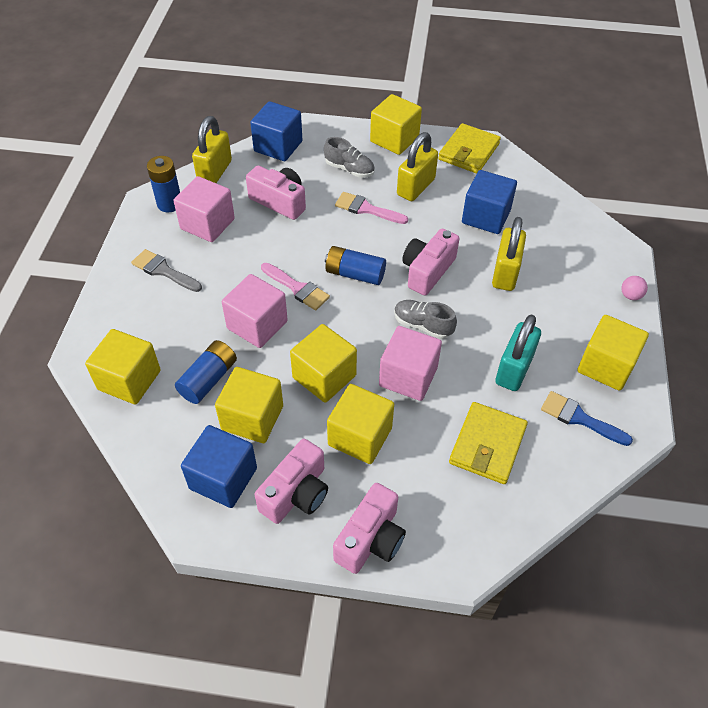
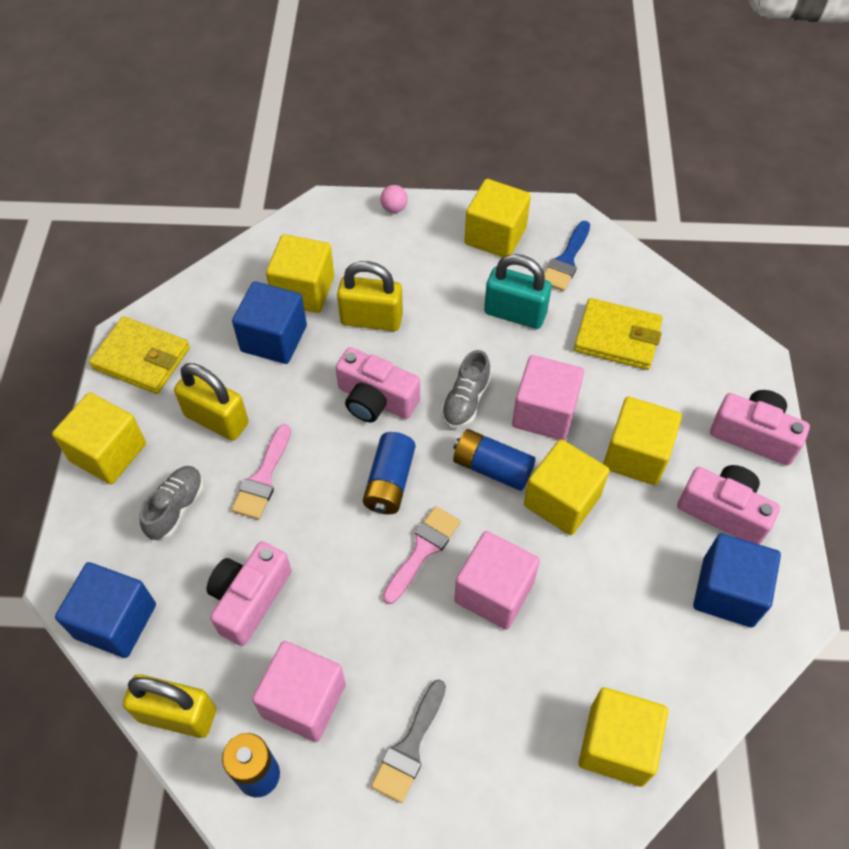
camera: 95 degrees left, 5 degrees up
blue battery [175,340,237,404] -> blue battery moved to [453,429,536,491]
yellow cube [215,367,283,443] -> yellow cube moved to [266,234,334,313]

